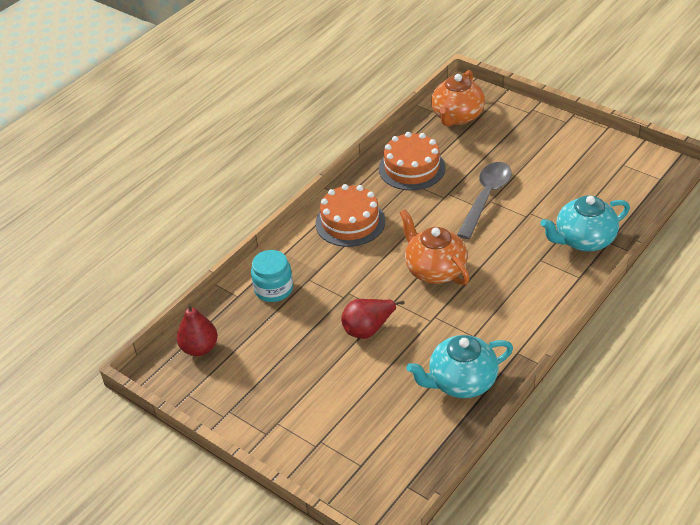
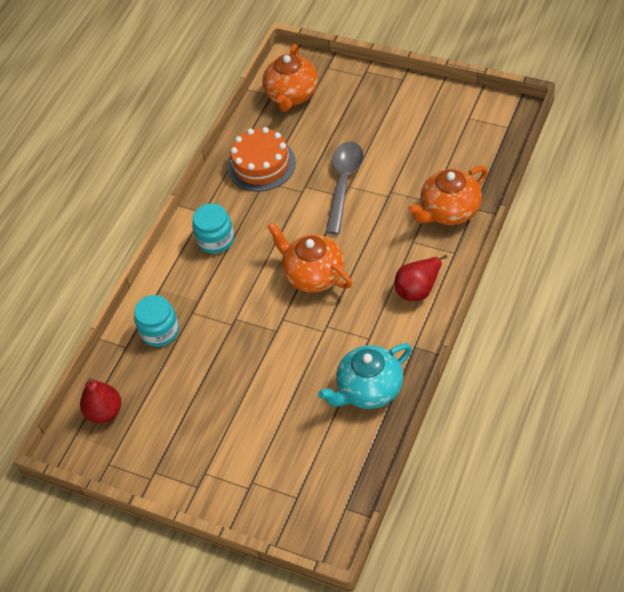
camera: 10 degrees left, 10 degrees up
orange cake [315,184,385,247] -> turquoise jar [192,203,234,254]
red pear [341,299,405,339] -> red pear moved to [394,255,447,301]
turquoise teapot [540,196,630,252] -> orange teapot [408,166,488,225]

